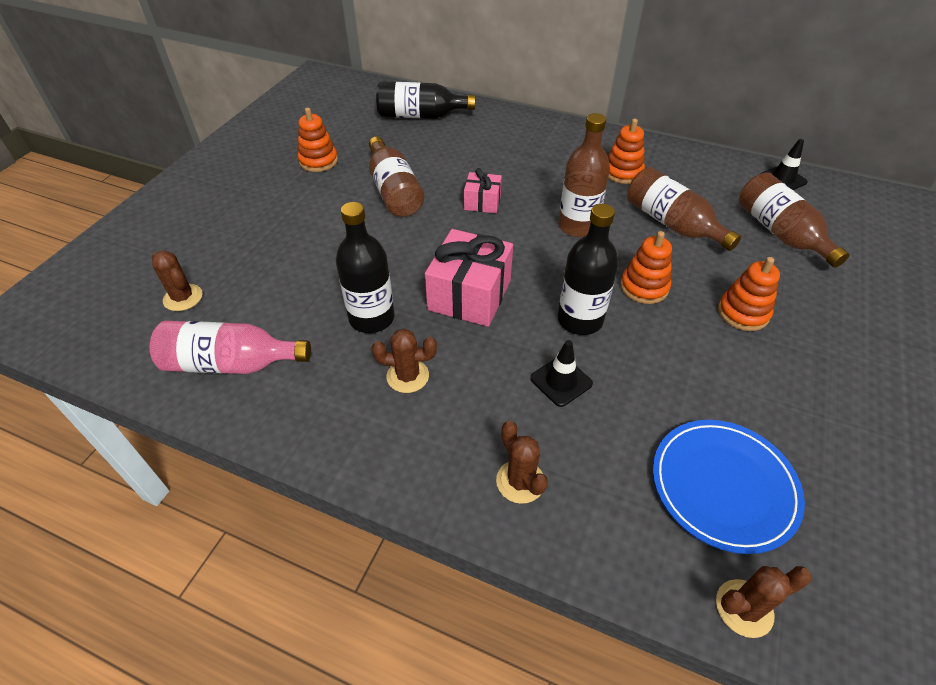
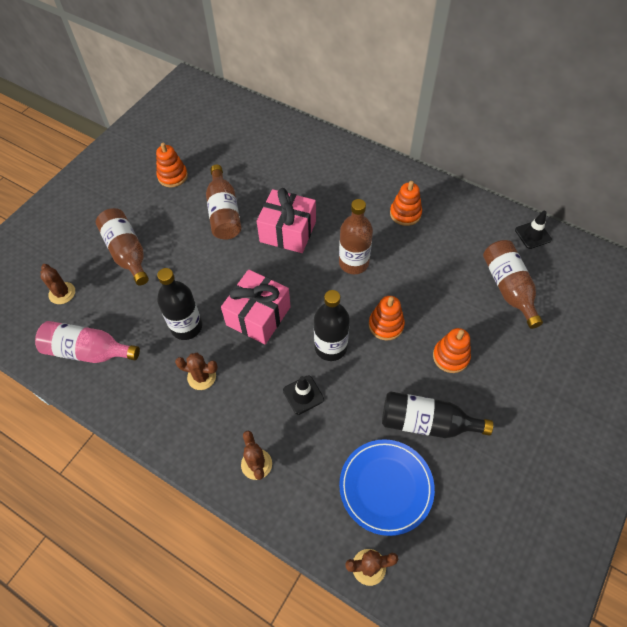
camera: 10 degrees right, 10 degrees up
black bottle [376,81,475,119] -> black bottle moved to [382,391,493,438]
pink gift [464,168,502,213] -> pink gift [257,188,316,253], size x1.81
brown bottle [627,167,741,251] -> brown bottle moved to [96,208,149,285]

